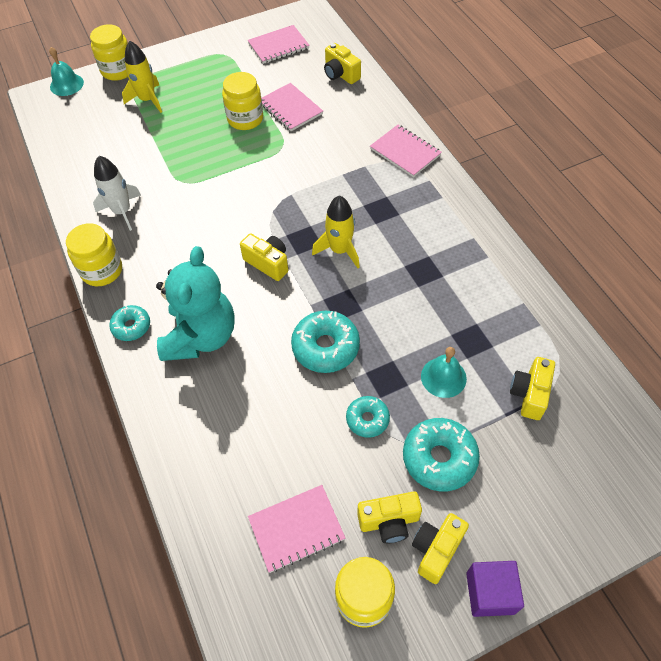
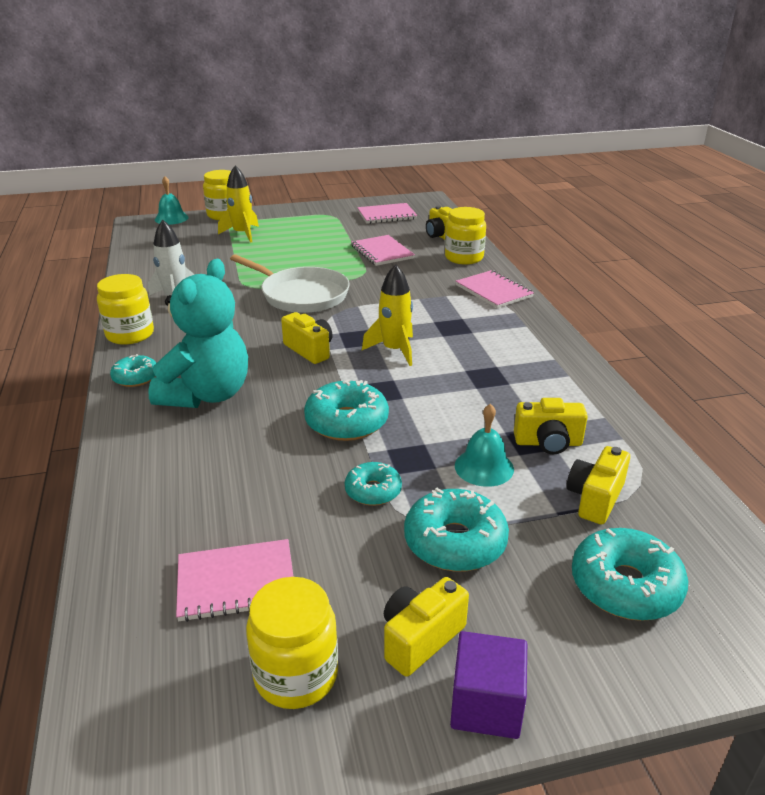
camera: 10 degrees right, 25 degrees down
yellow jar [222,72,263,130] -> yellow jar moved to [445,207,486,265]
yellow camera [357,491,422,543] -> yellow camera moved to [514,398,588,454]
none -> white pan [230,255,350,313]
none -> turquoise donut [572,528,688,621]

